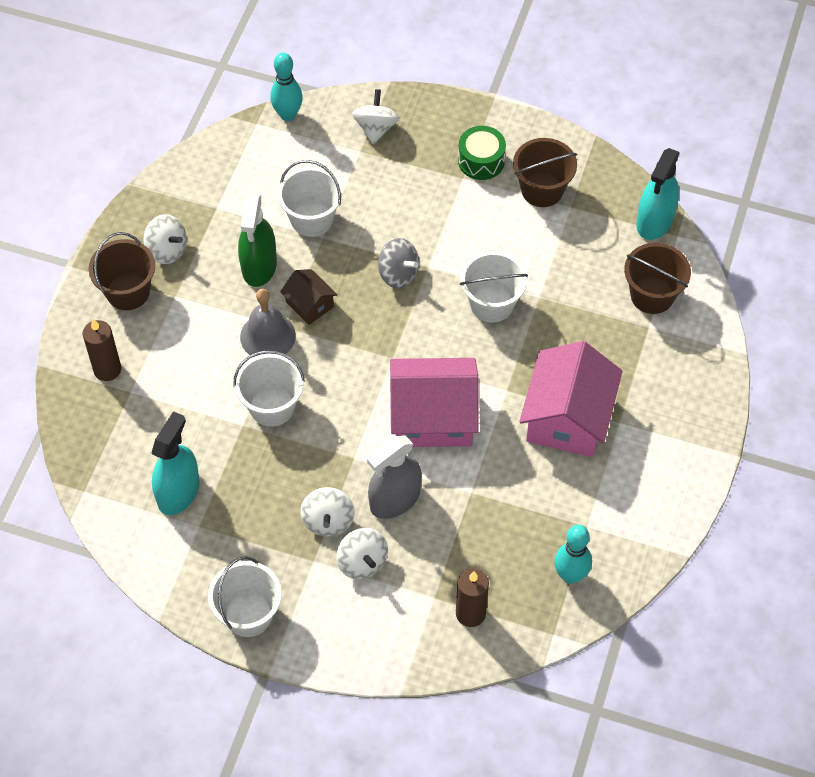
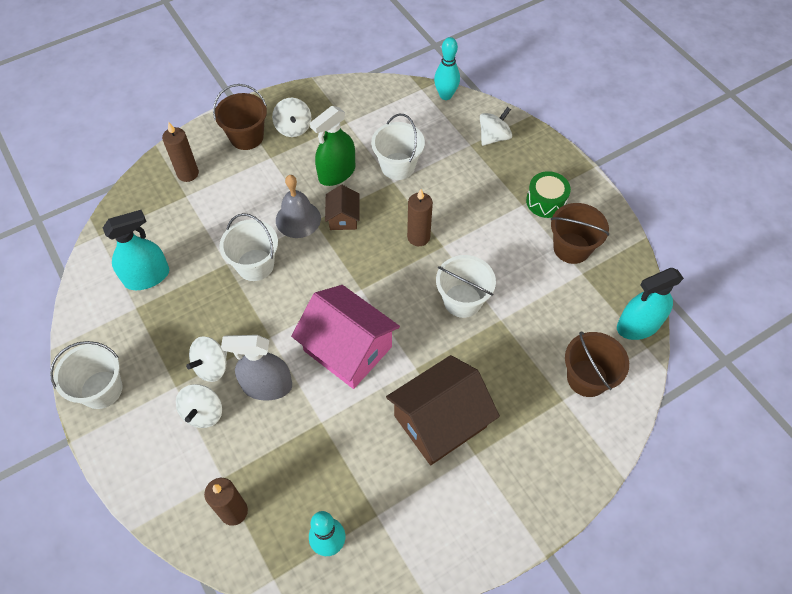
camera: 40 degrees right, 0 degrees up
grey spinning top [378,238,419,288] -> brown candle [407,189,433,246]
pink house [519,341,622,457] -> brown house [386,355,500,465]

